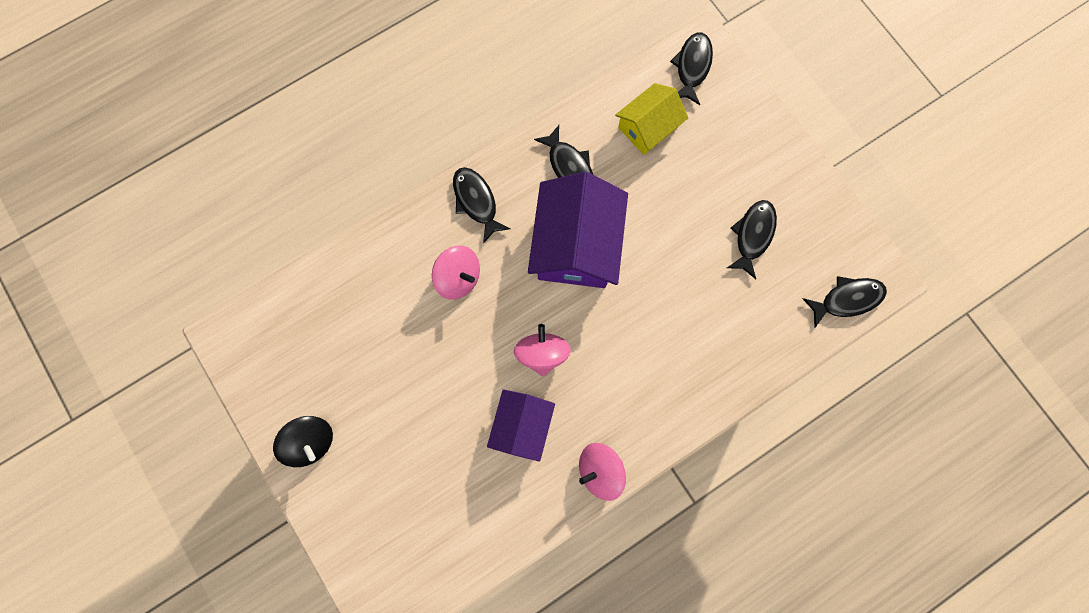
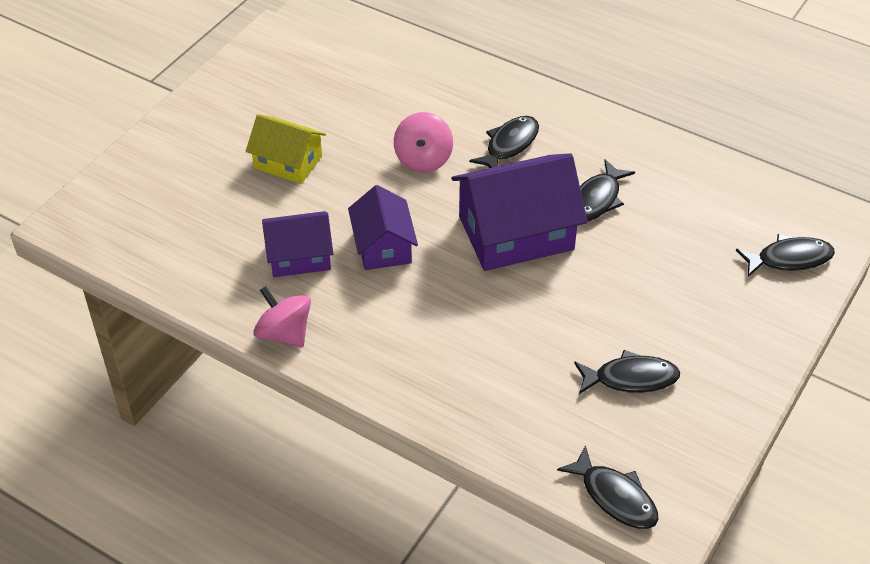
camera: 65 degrees right, 30 degrees down
black spinning top [273,416,333,467] -> none
pink spinning top [514,324,571,376] -> purple house [348,185,418,270]
yellow house [615,83,688,155] -> yellow house moved to [246,114,326,184]

